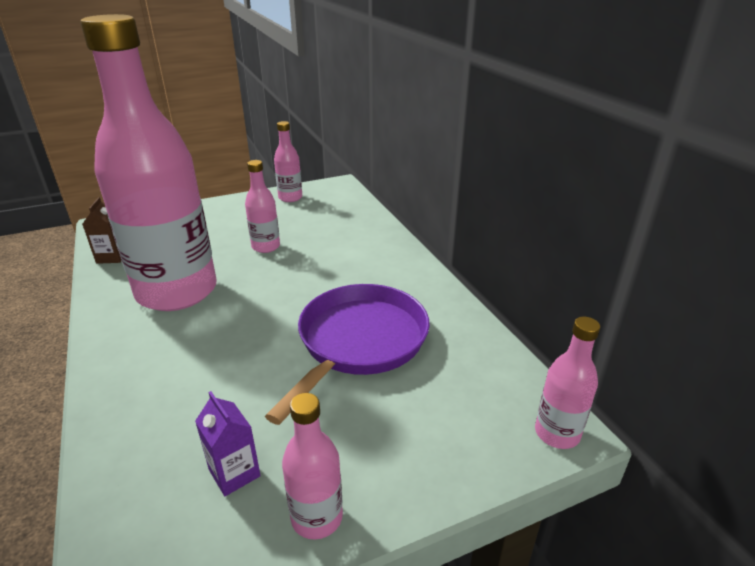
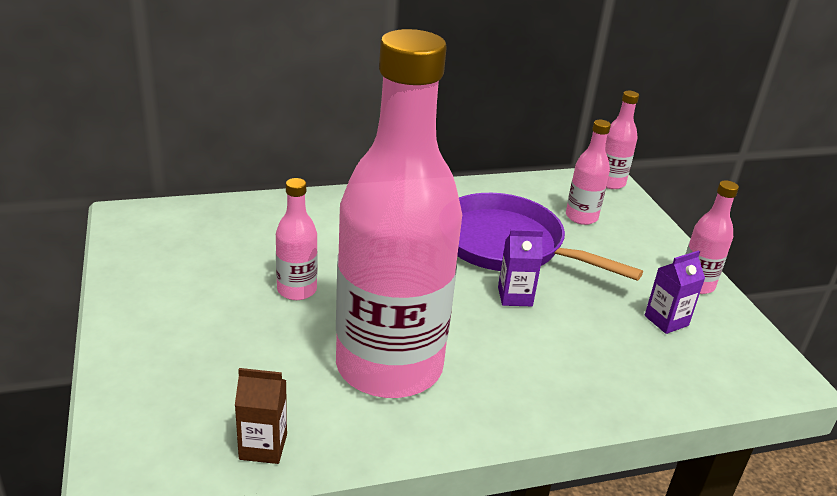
camera: 85 degrees left, 0 degrees up
pink bottle [274,121,302,202] -> pink bottle moved to [566,120,611,225]
none -> purple carton [498,229,543,306]

